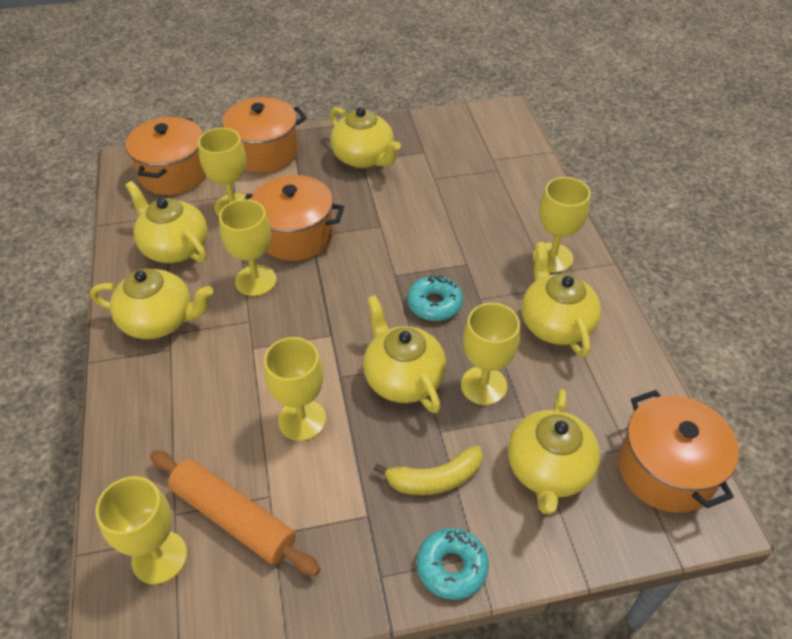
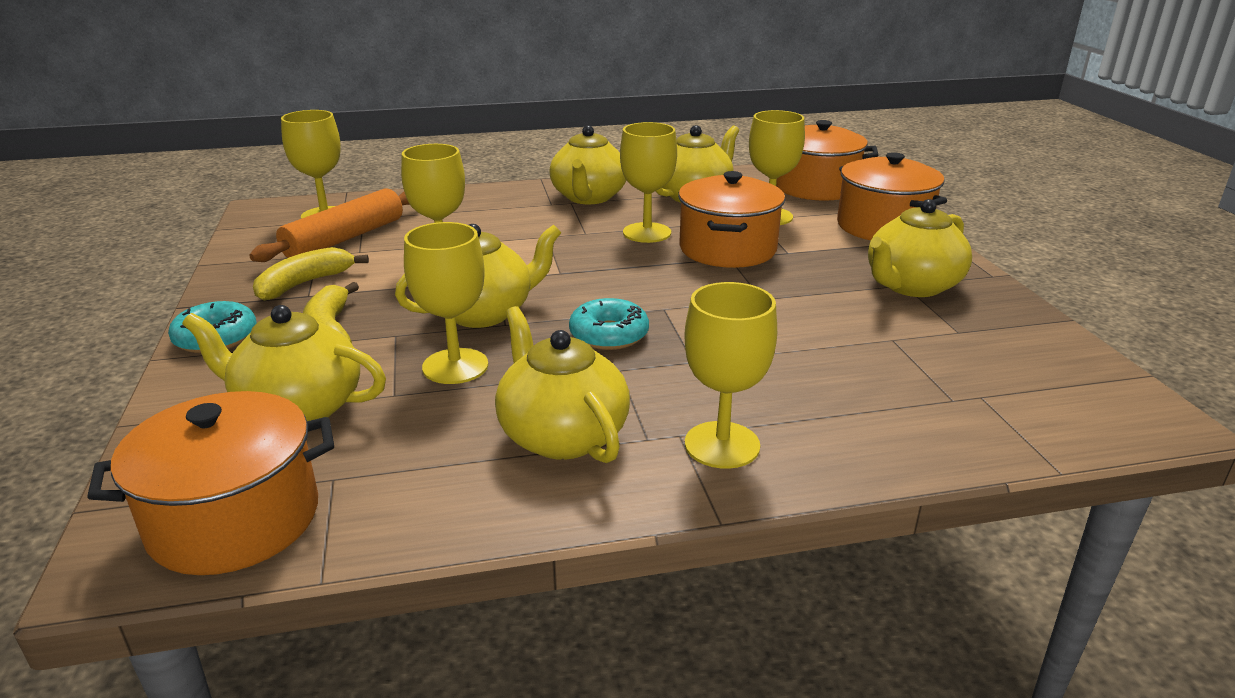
camera: 90 degrees right, 20 degrees down
yellow teapot [521,242,601,357] -> yellow teapot turned 105 degrees counterclockwise [495,306,630,463]
none -> yellow banana [253,247,369,301]

